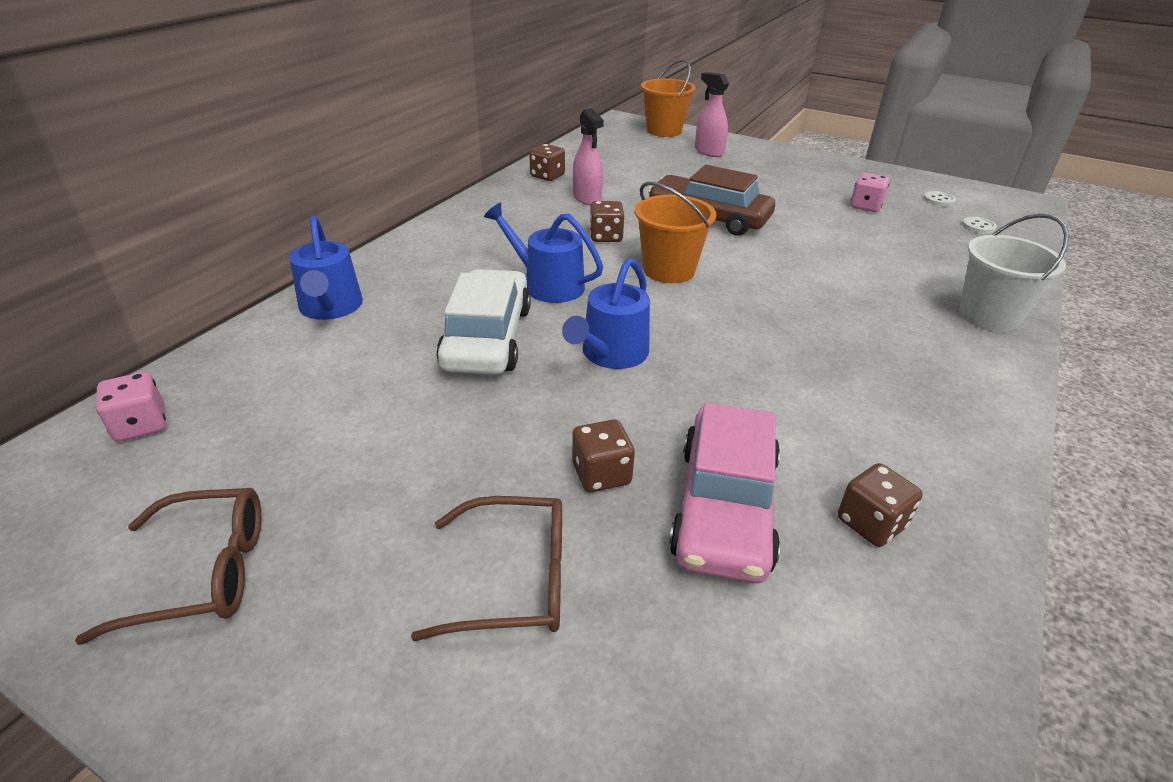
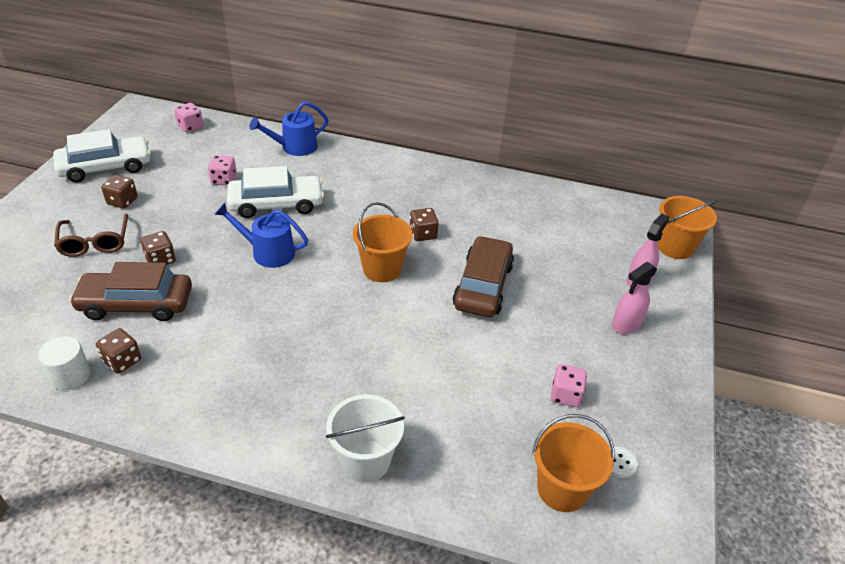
camera: 75 degrees right, 5 degrees up
brown glasses [75,488,261,645] -> white car [53,129,151,183]
blue watering can [484,203,603,303] -> none
brown dice [529,144,565,181] -> brown dice moved to [101,175,138,209]
pink spray bottle [573,108,604,205] -> pink spray bottle moved to [612,262,657,334]
pink car [669,403,780,583] -> brown car [69,262,192,321]
white button [962,216,997,234] -> orange bucket [532,414,615,512]
none -> white cylinder [38,336,91,390]
none -> pink dice [208,155,237,186]

